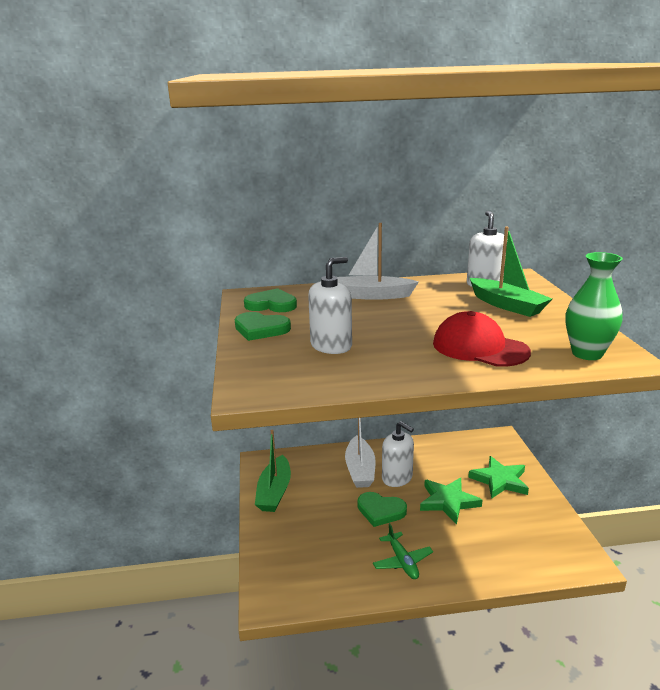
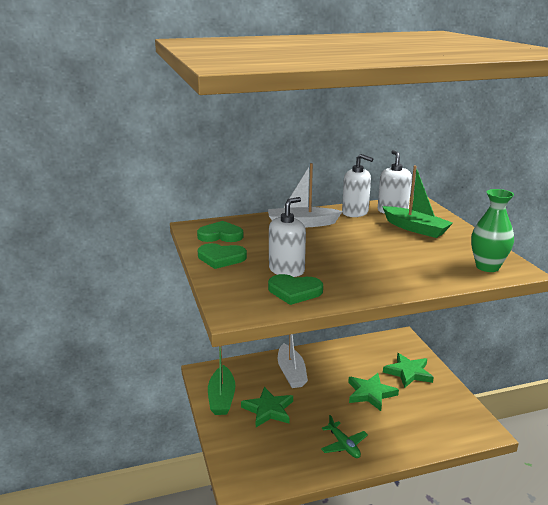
camera: 10 degrees left, 0 degrees up
green heart [358,492,407,527] -> green heart moved to [268,274,323,305]
white soap dispenser [382,421,414,487] -> white soap dispenser moved to [342,154,373,217]
red cap [433,311,531,367] -> none
none -> green star [241,387,293,427]

